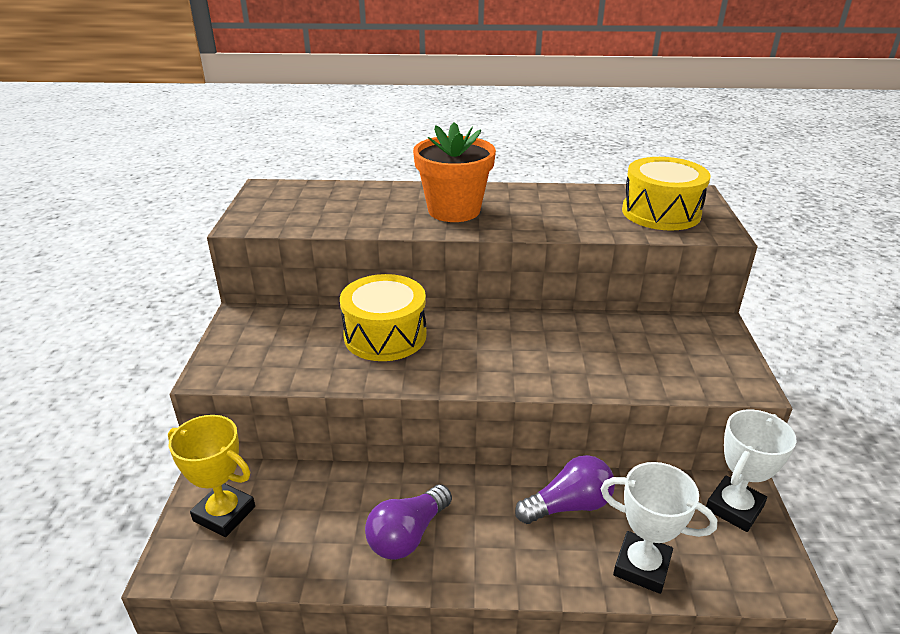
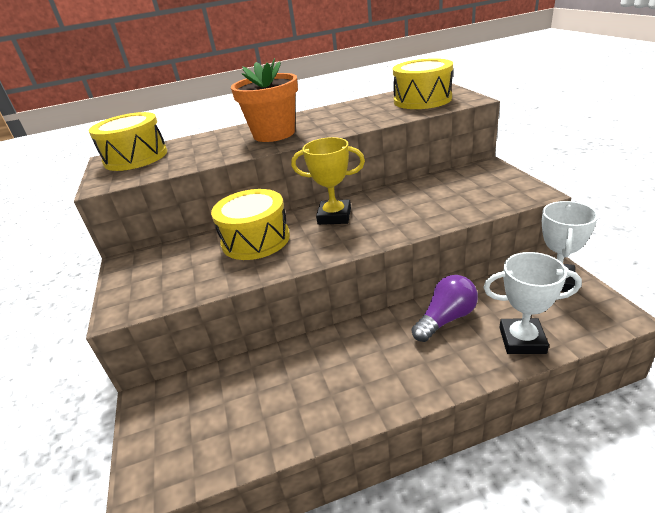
camera: 15 degrees left, 0 degrees up
yellow trophy [168,415,255,537] -> yellow trophy moved to [291,137,365,225]
purple light bulb [365,484,452,560] -> none
none -> yellow drum [89,112,167,171]

